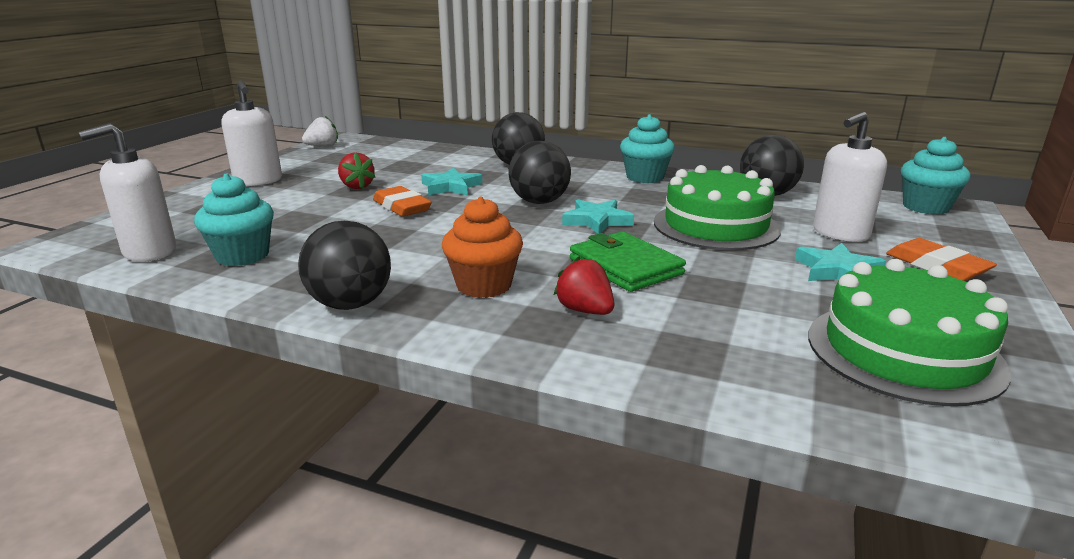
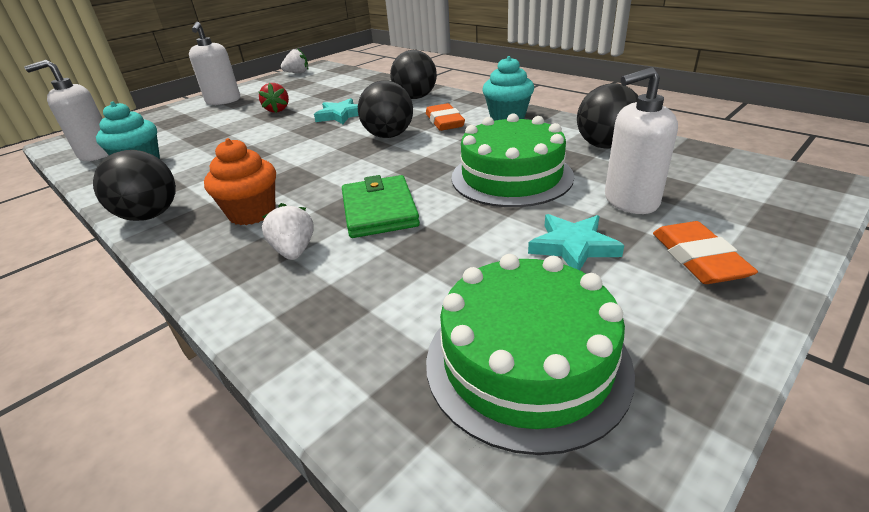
camera: 25 degrees right, 10 degrees up
orange eraser [373,186,432,217] -> orange eraser moved to [426,103,465,131]
red strawberry [554,256,615,315] -> white strawberry [262,203,314,260]
turquoise star [562,199,634,234] -> none
turquoise cupcake [901,137,970,215] -> none

